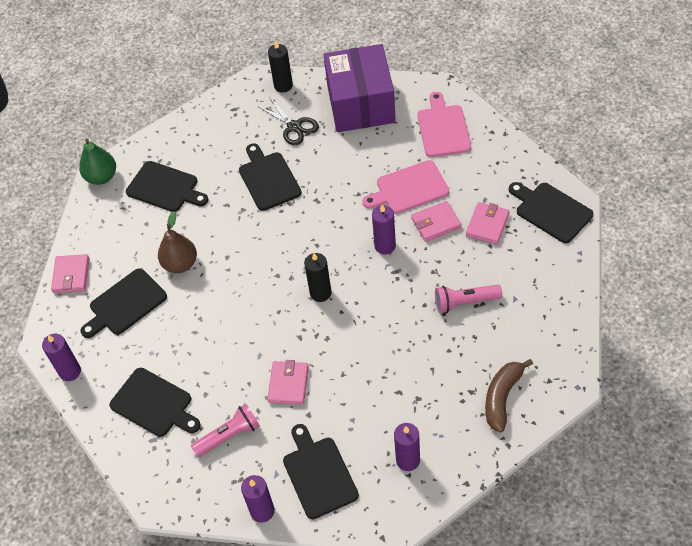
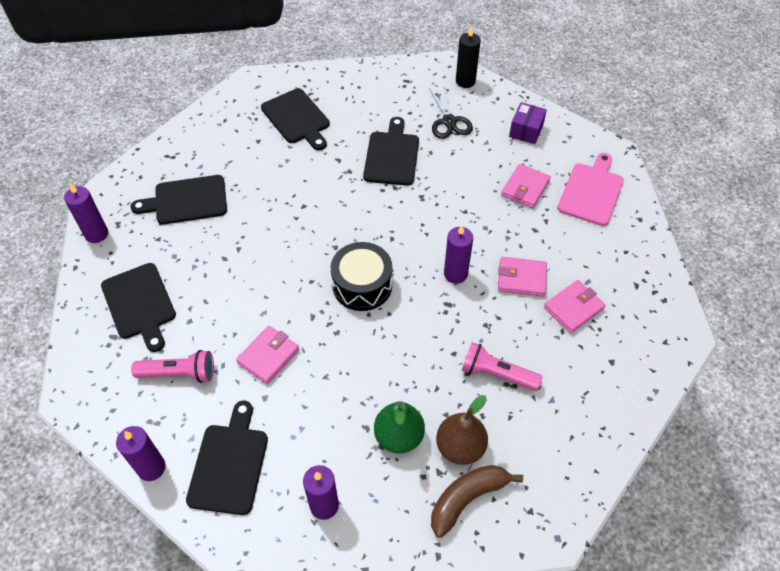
camera: 25 degrees right, 0 degrees up
pink wallet [51,254,90,293] -> pink wallet moved to [501,164,551,208]
green pear [79,139,116,185] -> green pear moved to [374,401,425,454]
brown pear [158,211,197,273] -> brown pear moved to [436,395,488,465]
black candle [304,253,331,302] -> black drum [331,242,392,311]
purple box [324,44,396,132] -> purple box [509,102,547,144], size x0.42
pink cutting board [362,160,449,214] -> none
black cutting board [509,182,593,243] -> none

